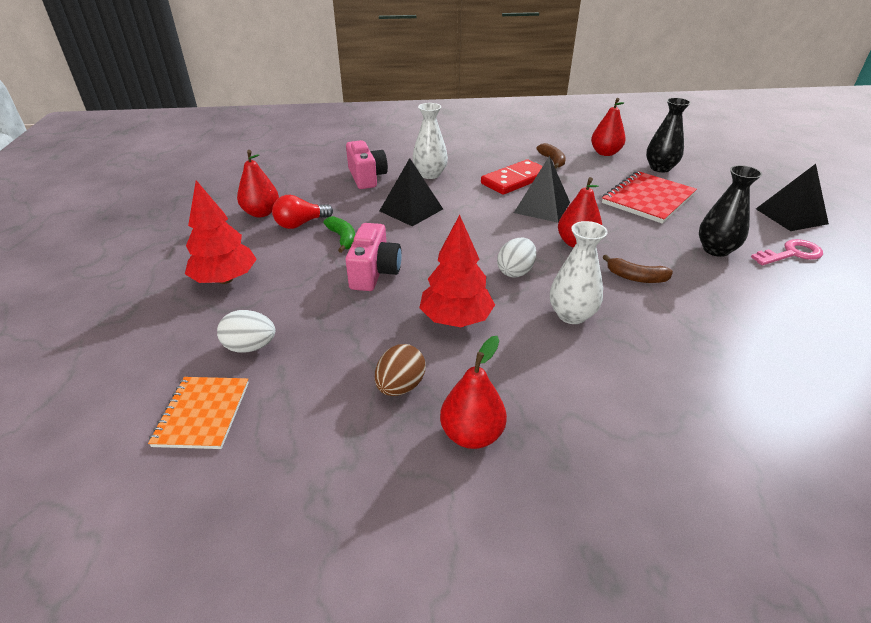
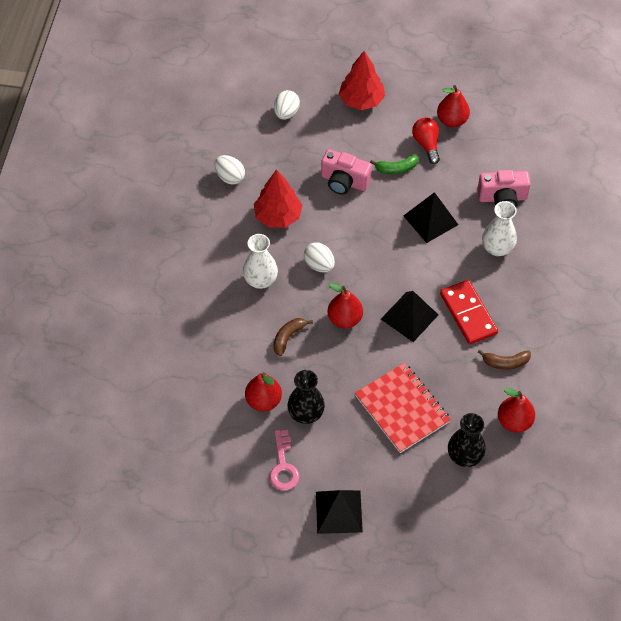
camera: 105 degrees right, 20 degrees up
orange notebook [148,377,249,449] -> none
brown egg [375,344,425,396] -> white egg [214,155,245,185]
red pear [440,336,507,449] -> red pear moved to [245,372,282,411]

